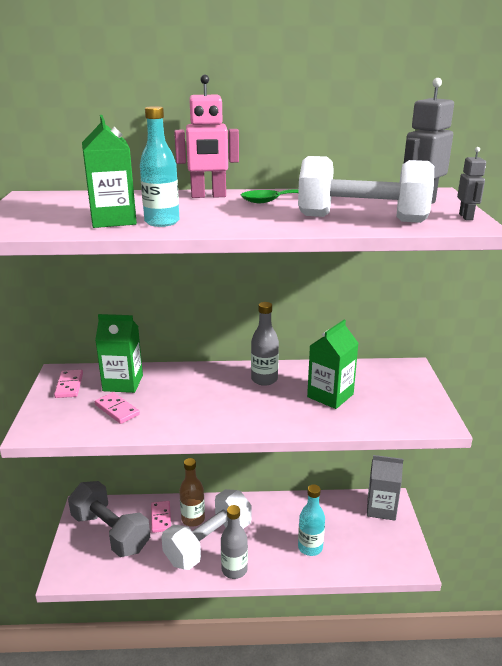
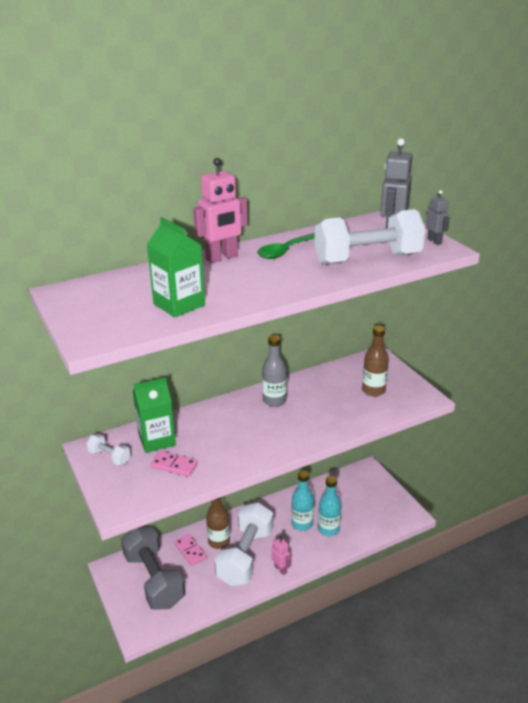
camera: 25 degrees left, 5 degrees up
pink domino [54,370,83,398] -> white dumbbell [87,434,130,465]
grey dumbbell [68,481,150,557] -> grey dumbbell turned 45 degrees clockwise [121,526,185,610]
turquoise bottle [140,106,180,227] -> turquoise bottle moved to [292,471,314,531]
grey bottle [221,505,248,579] -> pink robot [272,537,291,575]
green carton [307,320,359,409] -> none
grey carton [367,455,403,521] -> none
none -> brown bottle [362,326,389,397]

